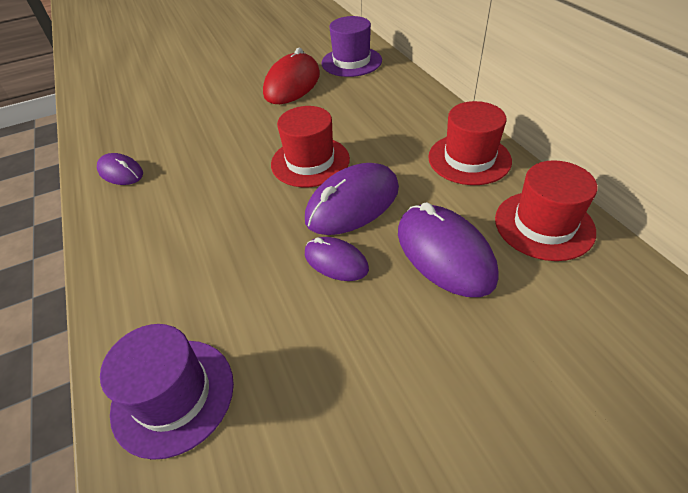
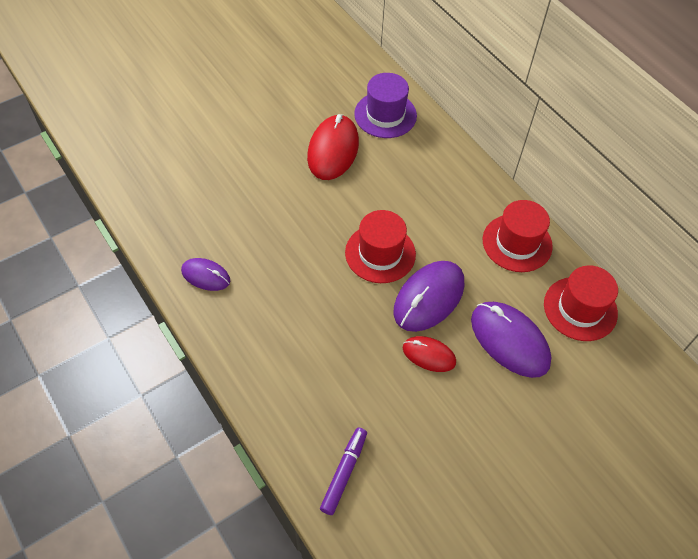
camera: 15 degrees left, 10 degrees up
purple hat [100,324,234,460] -> purple marker [320,427,367,515]
purple mouse [305,237,369,281] -> red mouse [403,336,456,372]

